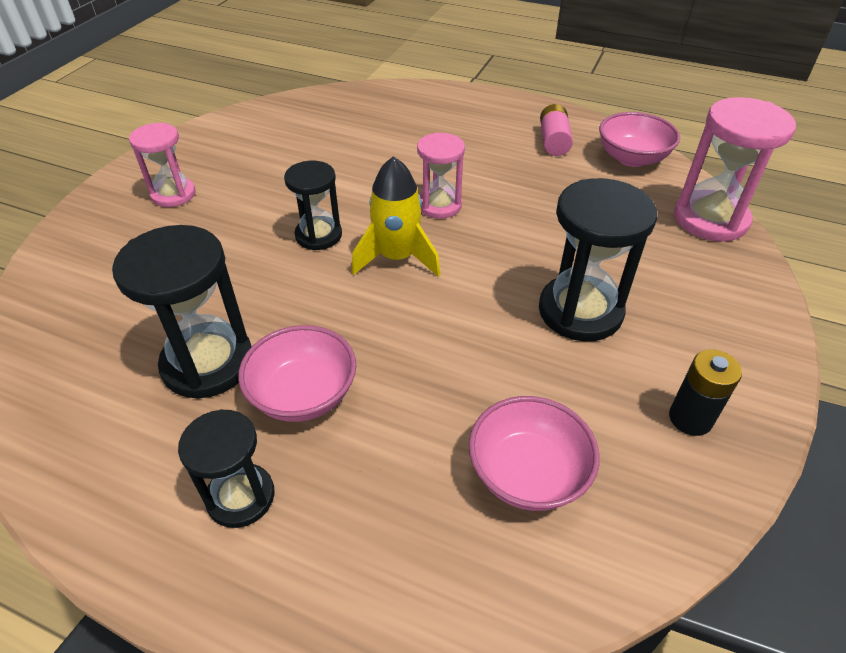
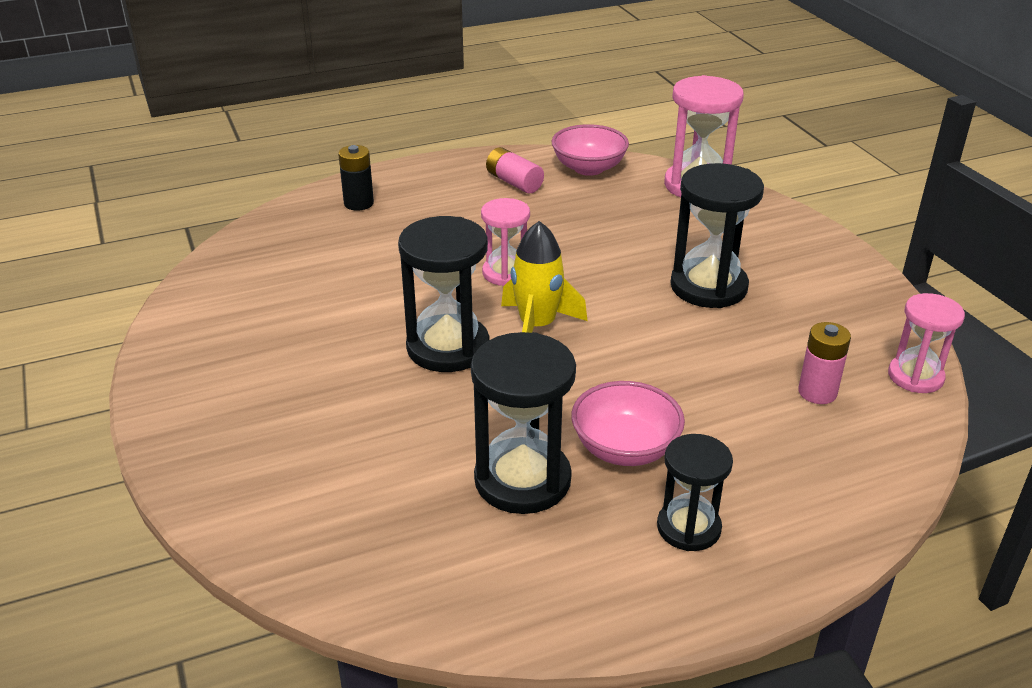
camera: 45 degrees left, 10 degrees down
pink hourglass [129,123,196,207] -> pink hourglass moved to [888,293,965,393]
black hourglass [284,161,342,250] -> black hourglass [398,216,489,372], size x1.59
pink bowl [469,396,600,511] -> pink battery [798,322,851,404]
black battery [669,350,742,436] -> black battery moved to [338,145,374,211]

